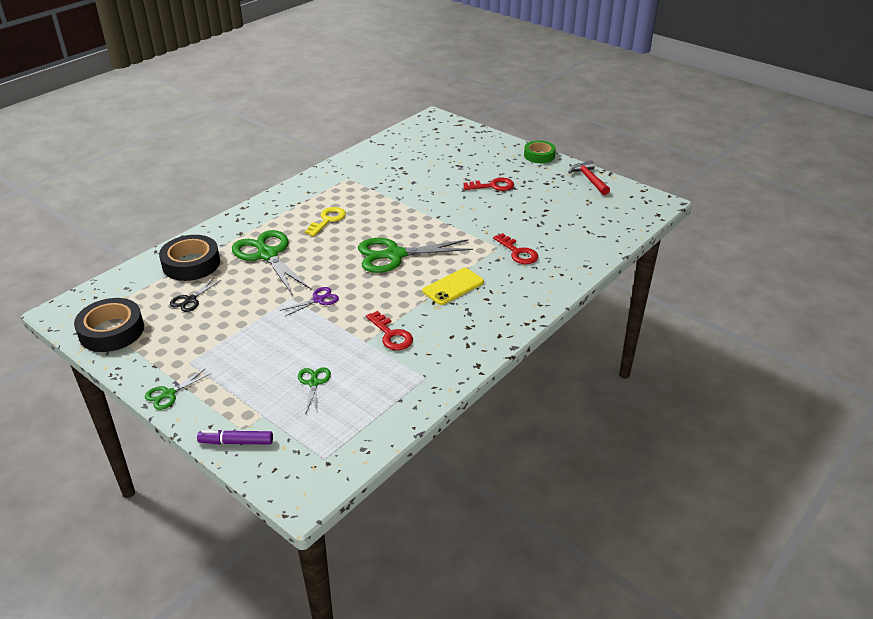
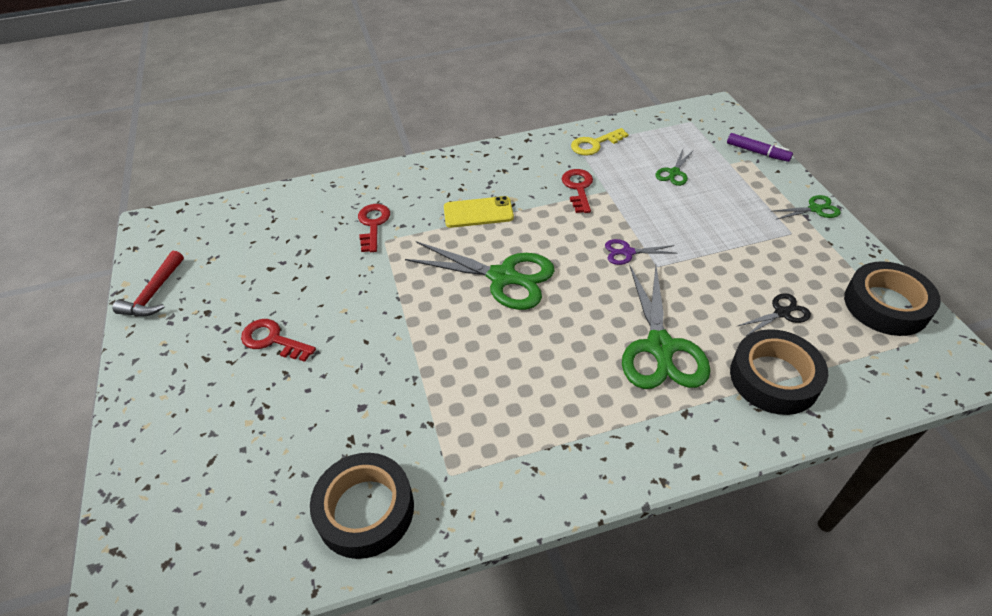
camera: 145 degrees left, 10 degrees up
yellow key [305,207,346,236] -> yellow key moved to [571,128,629,156]
green tape [524,140,556,163] -> none
none -> black tape [310,453,414,559]

